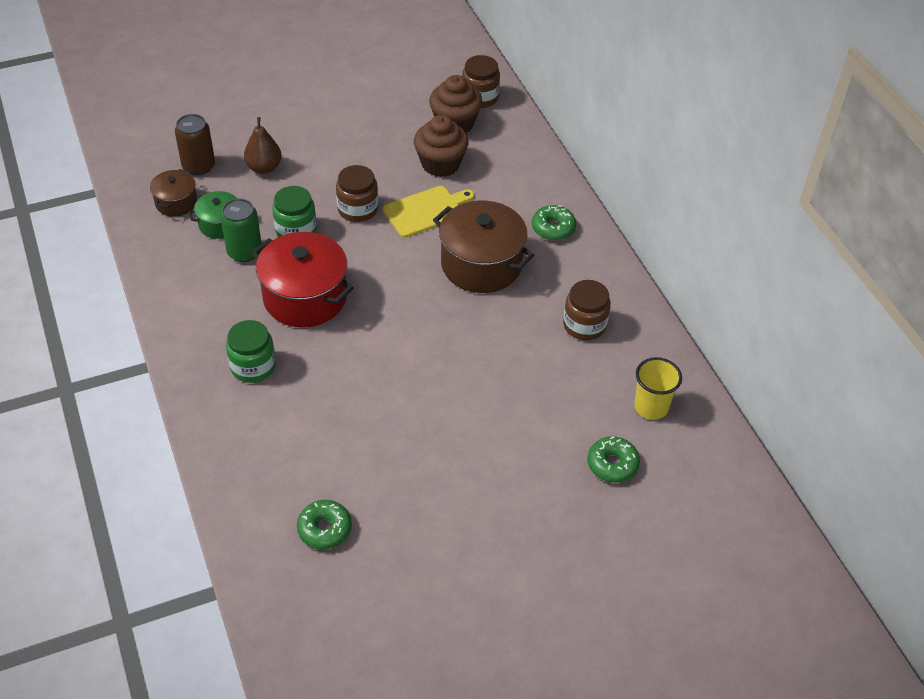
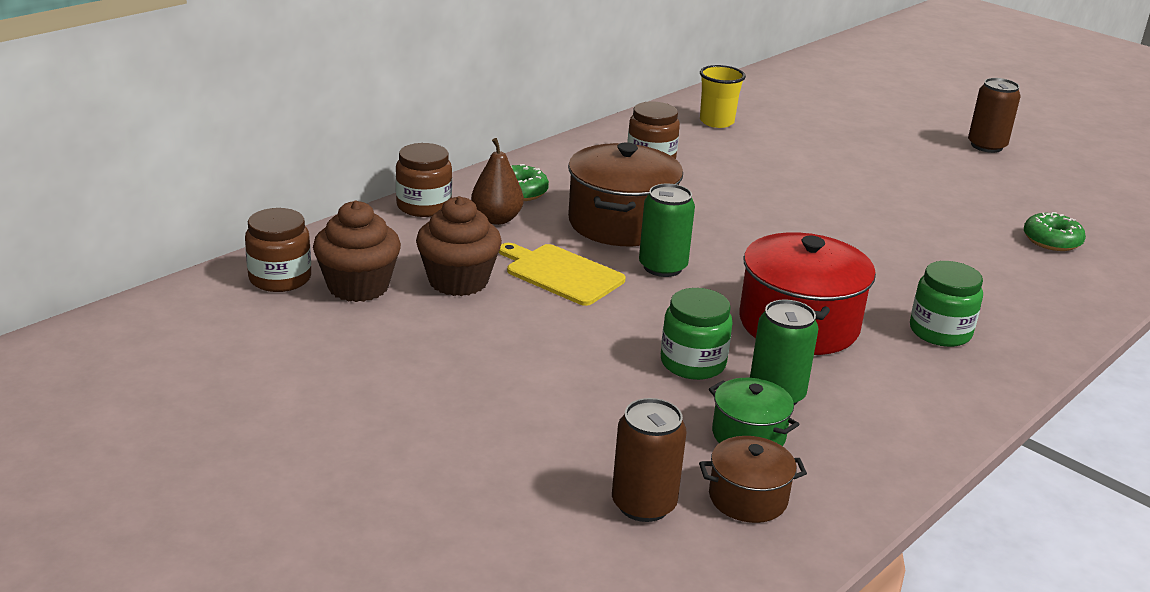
camera: 115 degrees left, 20 degrees down
brown pear [244,117,282,174] -> brown pear moved to [471,138,524,225]
brown jar [336,165,378,222] -> brown jar moved to [396,143,452,217]
green donut [588,436,640,483] -> none
none -> green can [639,184,695,277]
none -> brown can [968,78,1021,153]

